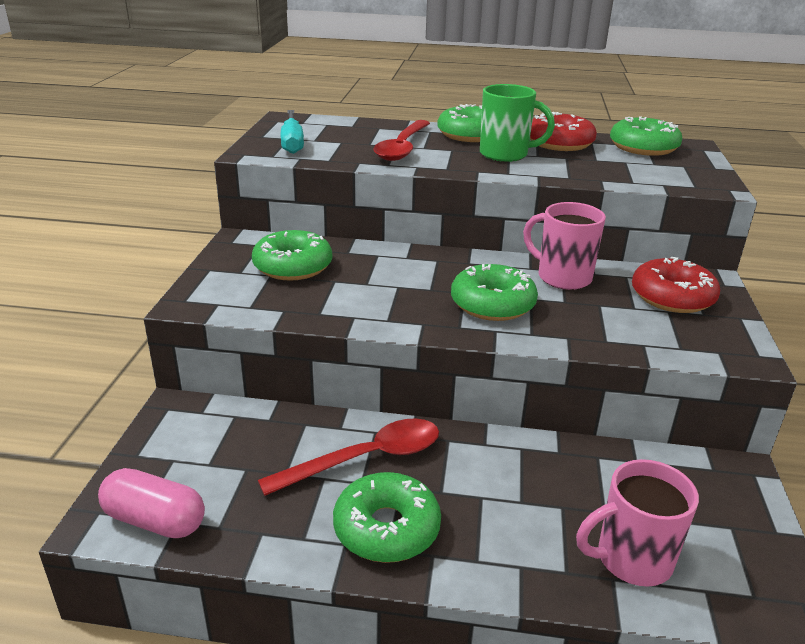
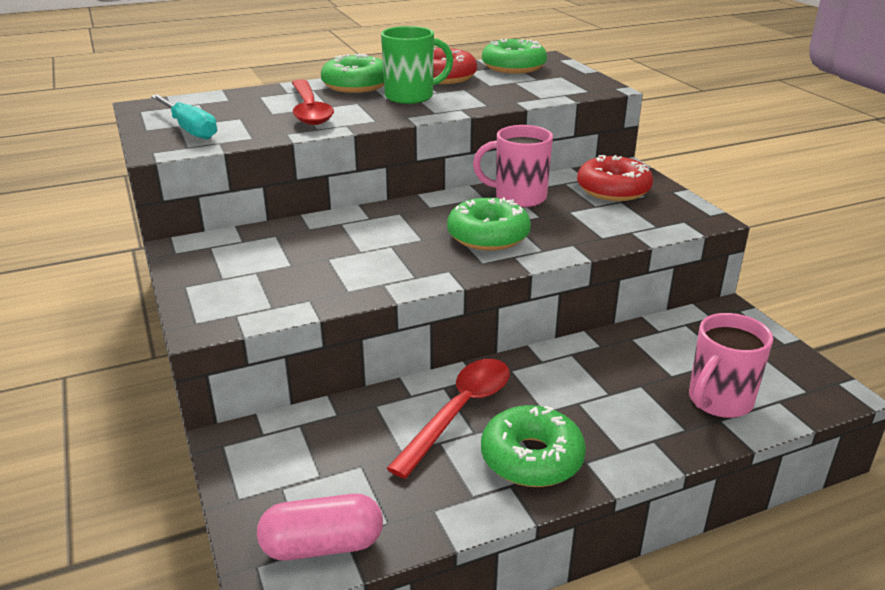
camera: 30 degrees left, 0 degrees up
green donut [252,230,332,281] -> none

